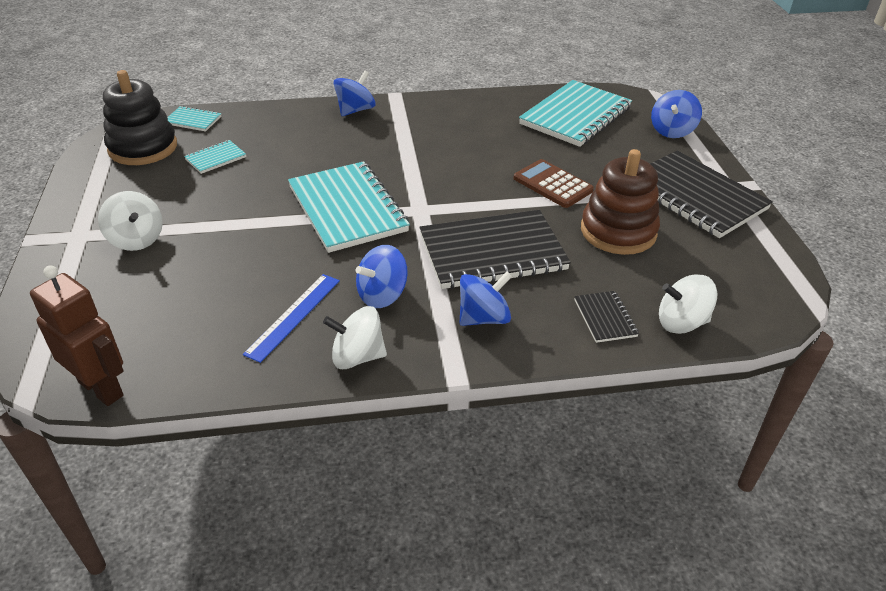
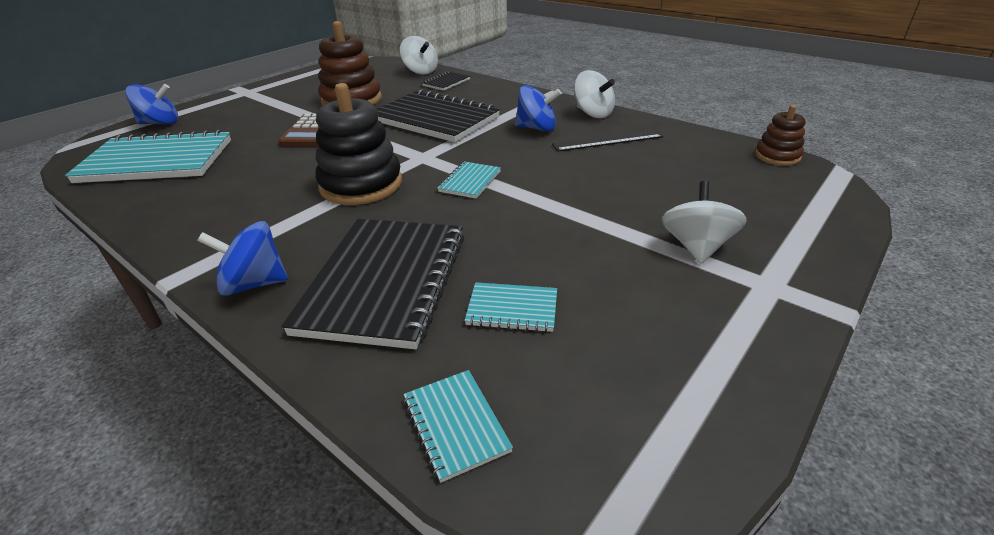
camera: 130 degrees left, 5 degrees down
brown robot [30,265,124,406] -> brown stacking toy [755,105,806,166]
black stacking toy [103,70,177,165] -> black stacking toy moved to [315,83,402,205]
blue ruler [243,274,340,363] -> black ruler [552,130,663,151]
turquoise notebook [288,161,410,253] -> turquoise notebook [437,161,501,199], size x0.45
blue spinning top [459,271,512,326] -> none
black notebook [650,151,773,238] -> black notebook moved to [281,219,464,349]

